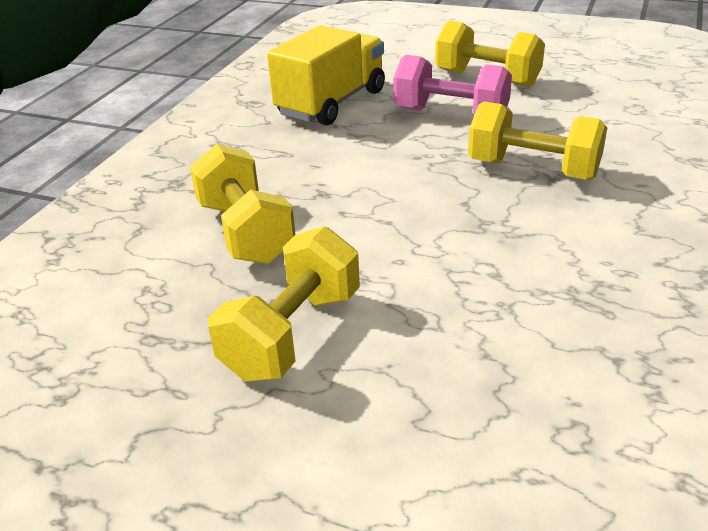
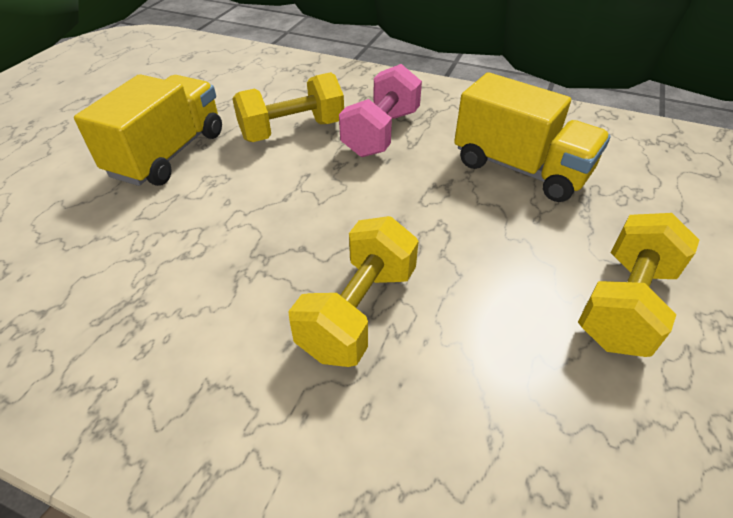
camera: 90 degrees right, 10 degrees up
yellow dumbbell [208,226,360,382] -> yellow truck [74,74,222,186]
pink dumbbell [393,55,512,115] -> pink dumbbell moved to [339,64,422,157]

